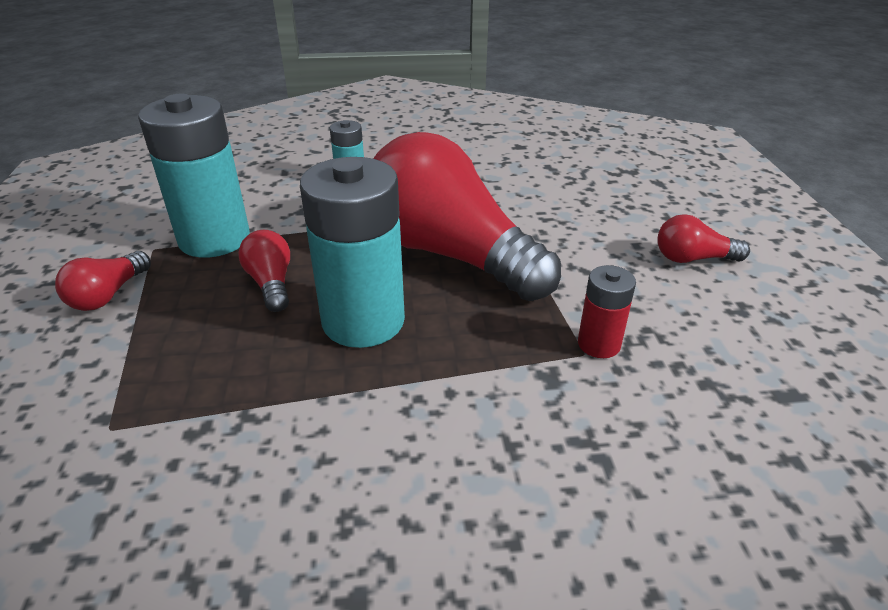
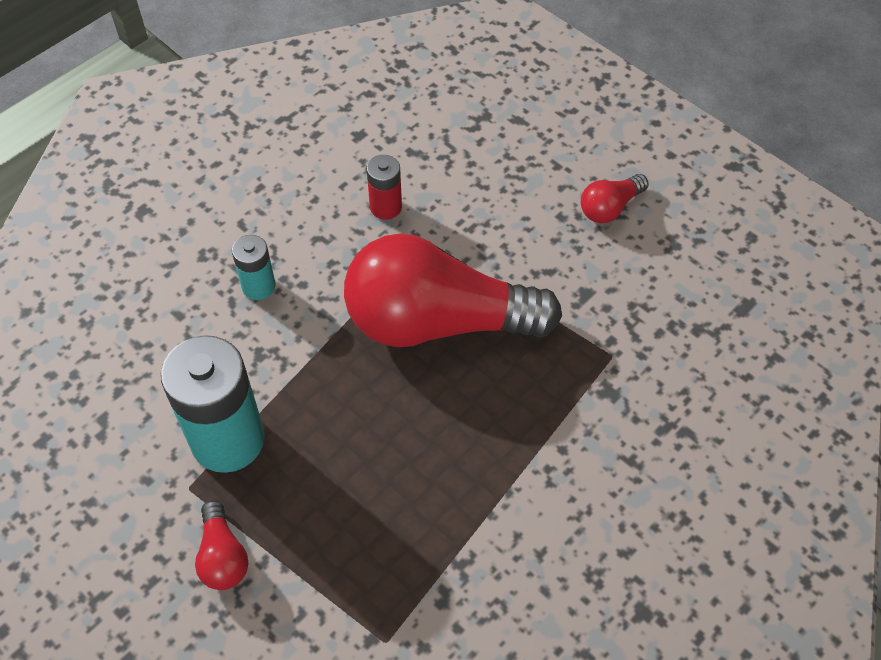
camera: 40 degrees left, 20 degrees up
red light bulb [238,230,290,312] -> none
turquoise battery [300,157,405,348] -> none
red battery [578,265,636,358] -> red battery moved to [367,155,402,220]

